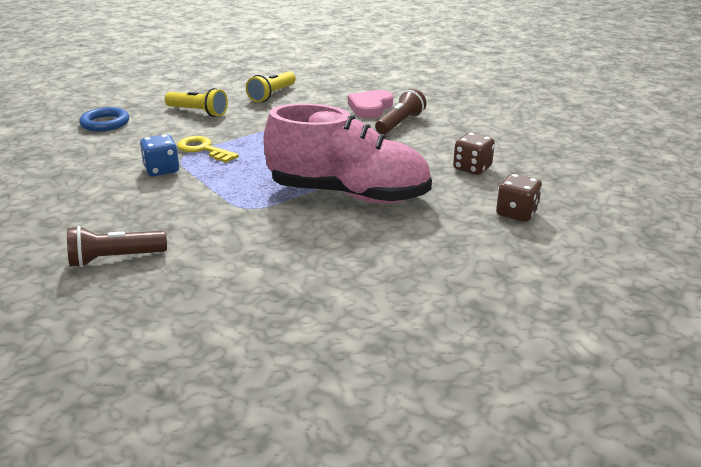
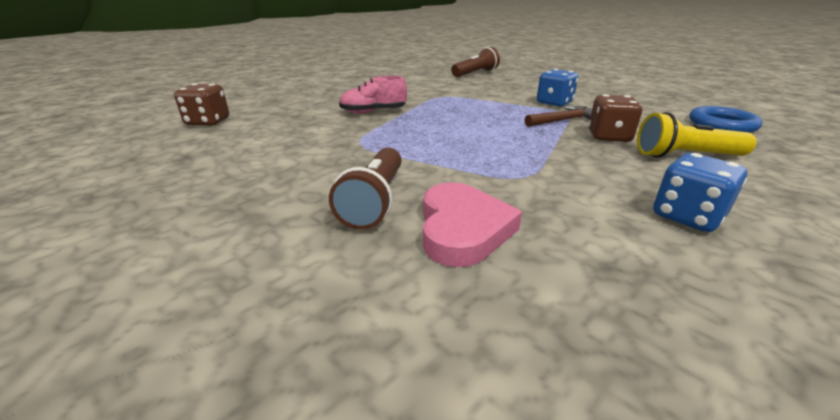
camera: 155 degrees right, 0 degrees up
yellow key [177,136,239,163] -> brown hammer [525,106,592,127]
yellow flashlight [246,72,296,102] -> blue dice [653,153,747,232]
pink shoe [263,103,432,203] -> pink shoe [339,76,407,114], size x0.43
brown dice [453,133,495,175] -> brown dice moved to [588,94,642,142]

